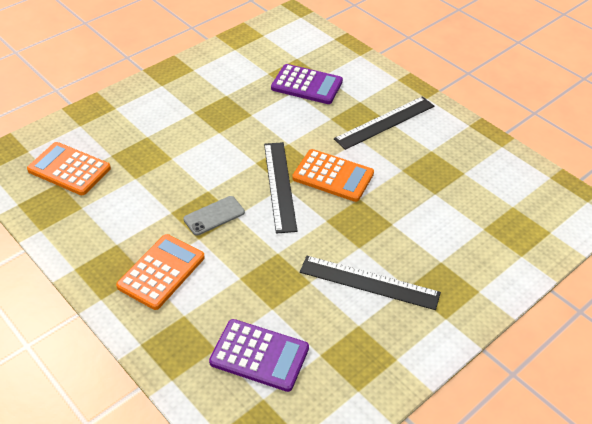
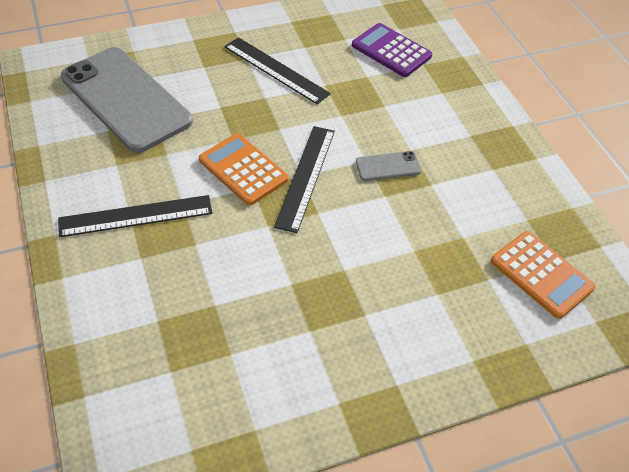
camera: 160 degrees left, 5 degrees up
orange calculator [116,234,205,310] -> none
purple calculator [271,64,343,104] -> none
none -> grey phone [61,47,193,153]

